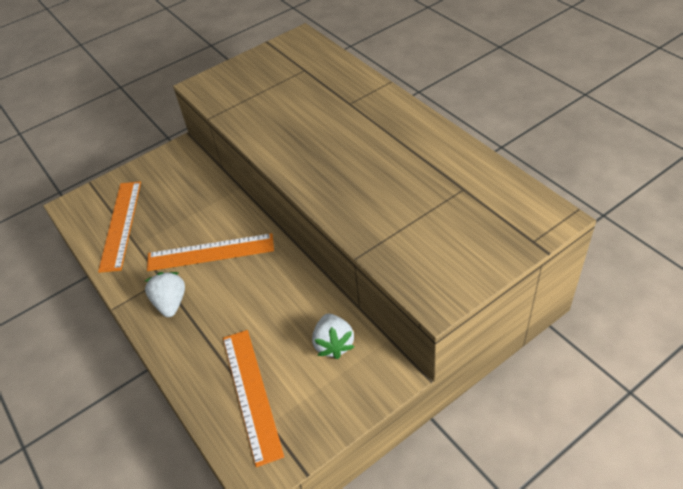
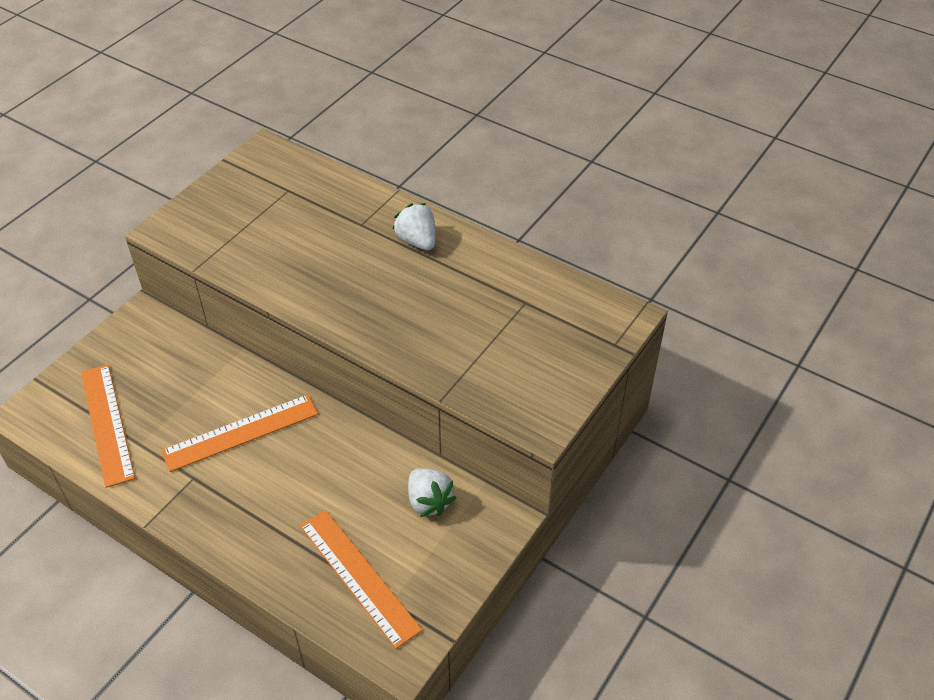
camera: 25 degrees left, 0 degrees up
white strawberry [145,272,185,317] -> white strawberry moved to [392,203,436,250]

